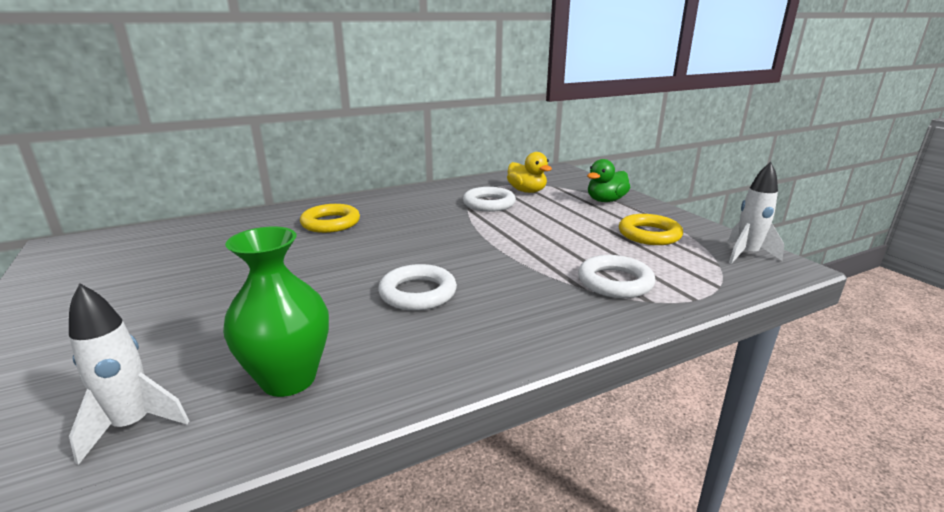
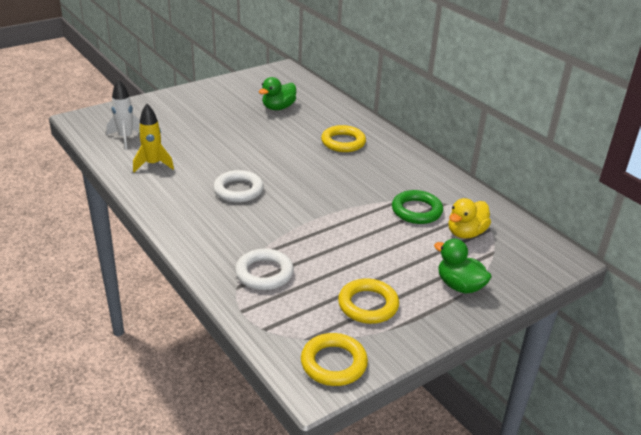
camera: 80 degrees right, 10 degrees up
green vase [223,226,329,397] -> yellow rocket [133,104,174,172]
white ring [463,187,516,212] -> green ring [392,190,443,224]
white rocket [728,162,784,264] -> yellow ring [301,333,368,386]
none -> green duck [259,77,296,110]

